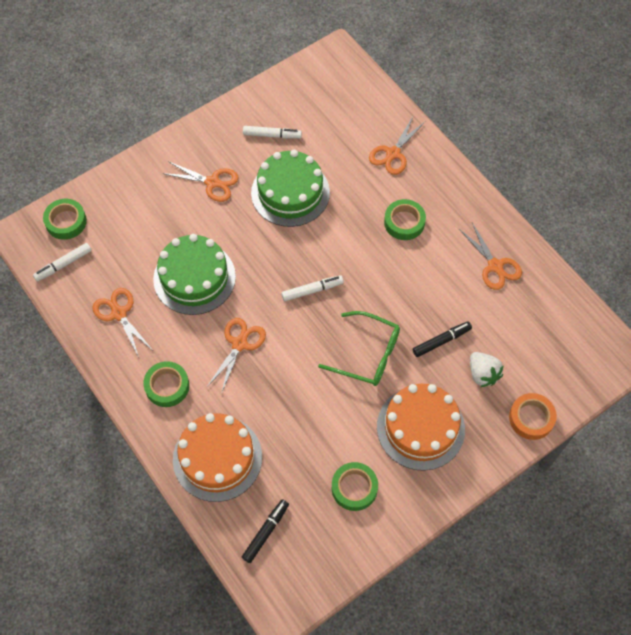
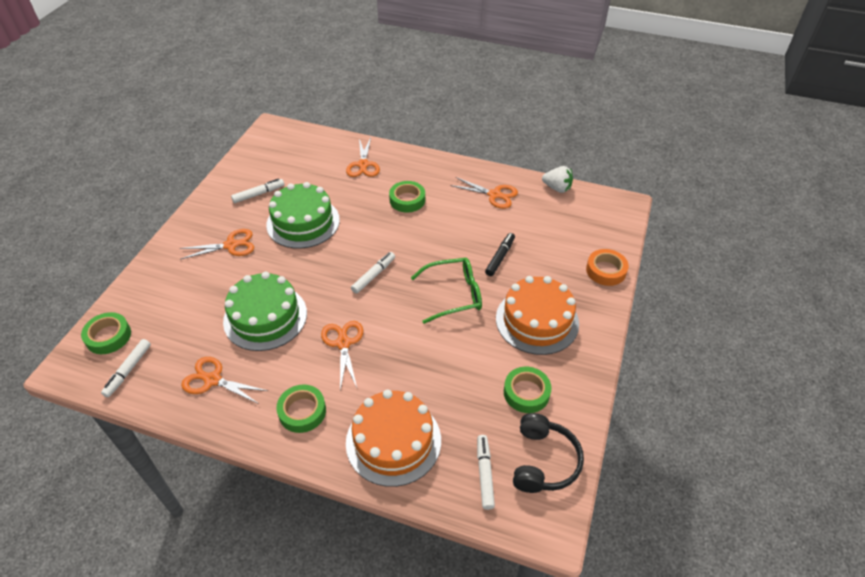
camera: 35 degrees left, 15 degrees down
black marker [242,499,289,563] -> white marker [477,435,495,510]
white strawberry [470,352,504,387] -> white strawberry moved to [542,166,573,193]
none -> black headphones [513,413,584,493]

